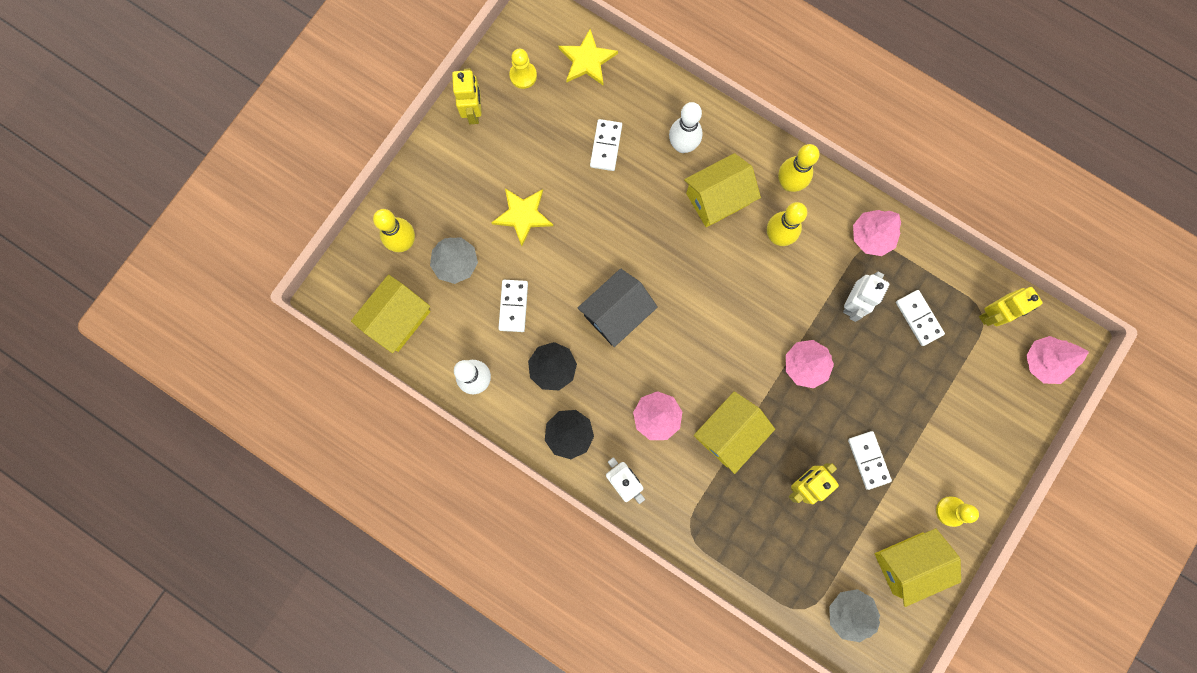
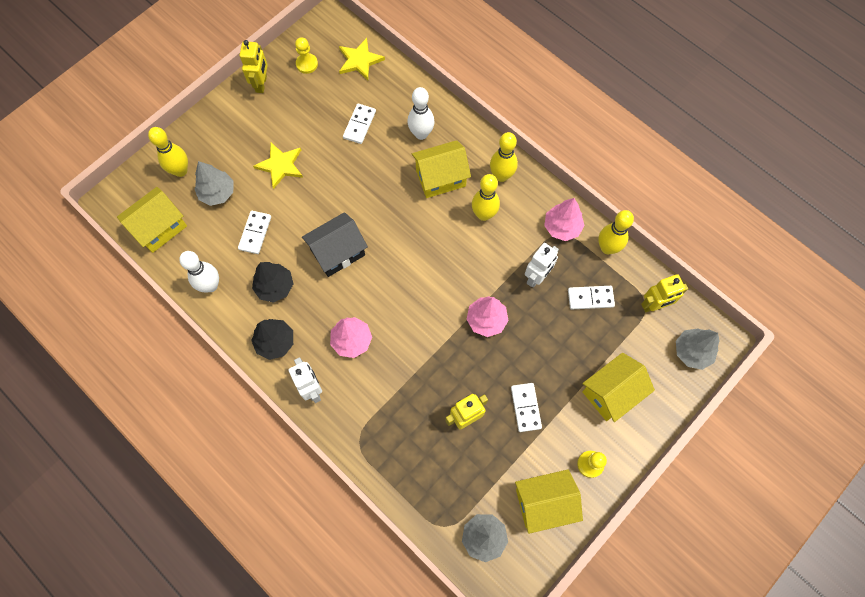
camera: 10 degrees right, 10 degrees down
yellow house [694,391,775,474] -> yellow house moved to [582,353,655,422]
white domino [896,290,945,346] -> white domino turned 75 degrees counterclockwise [568,286,615,310]
pink tree [1026,336,1089,384] -> grey tree [676,328,719,370]
none -> yellow bowling pin [598,210,634,254]

